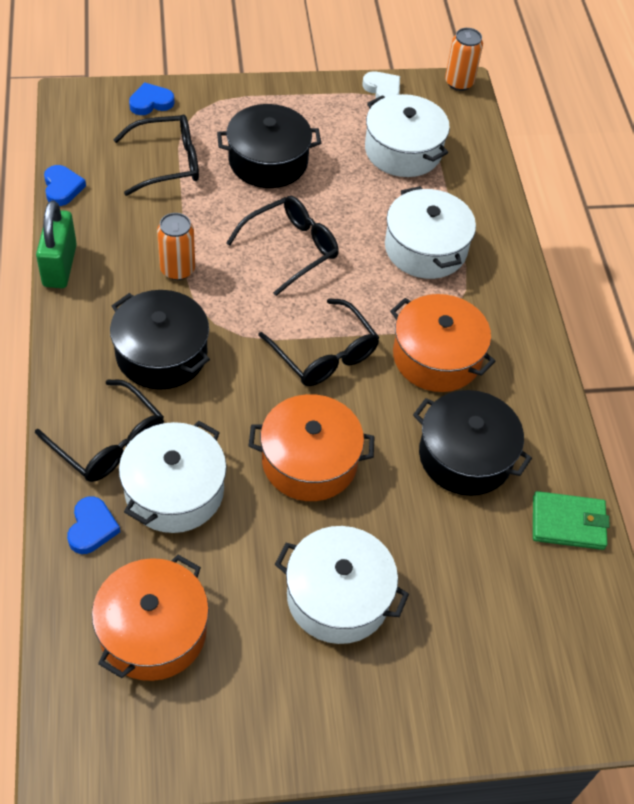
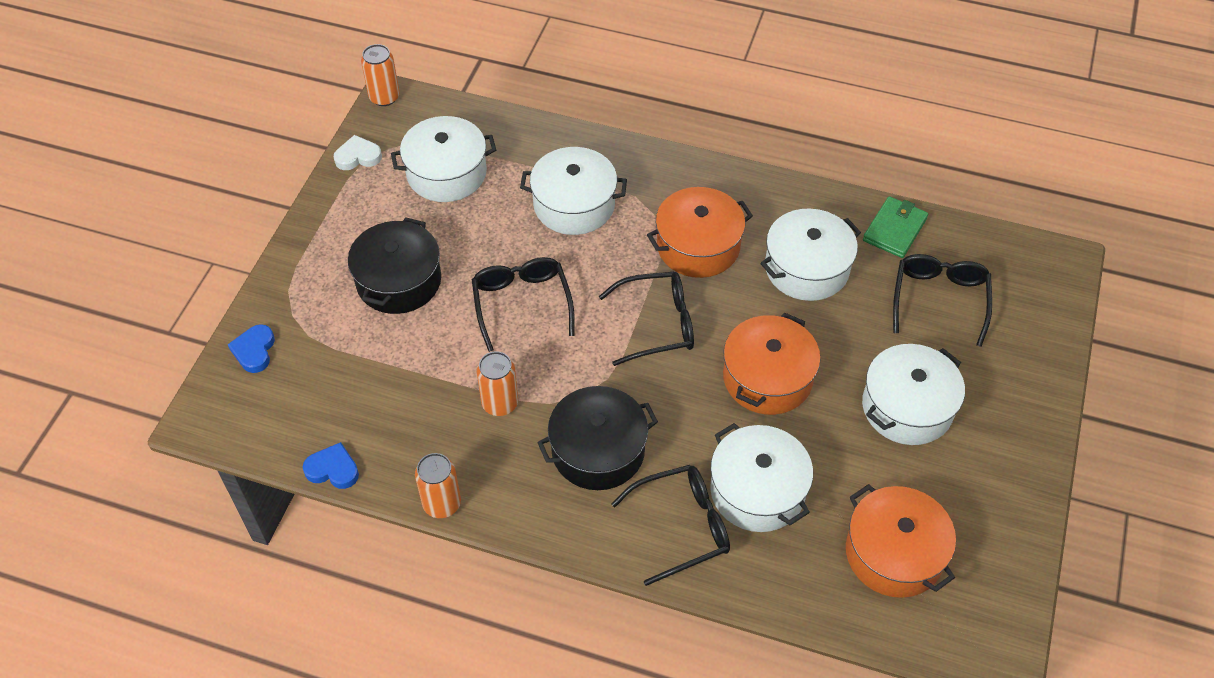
camera: 60 degrees left, 0 degrees up
green padlock [36,200,77,288] -> orange can [415,453,461,518]
blue heart [67,496,120,554] -> none
black glasses [113,115,199,196] -> black glasses moved to [893,254,992,347]
black pot [413,390,532,496] -> white pot [760,208,861,301]

